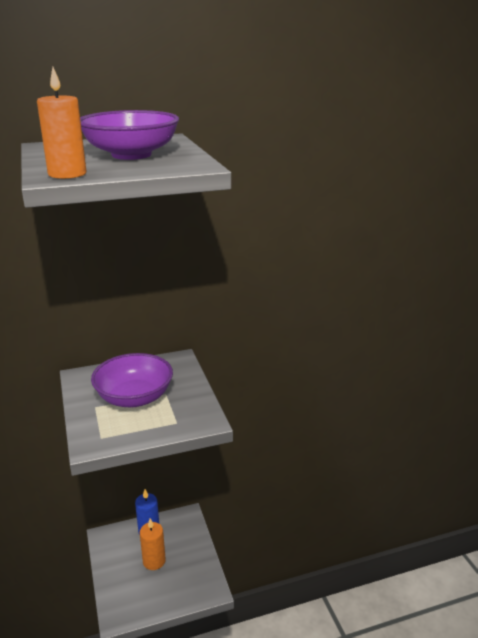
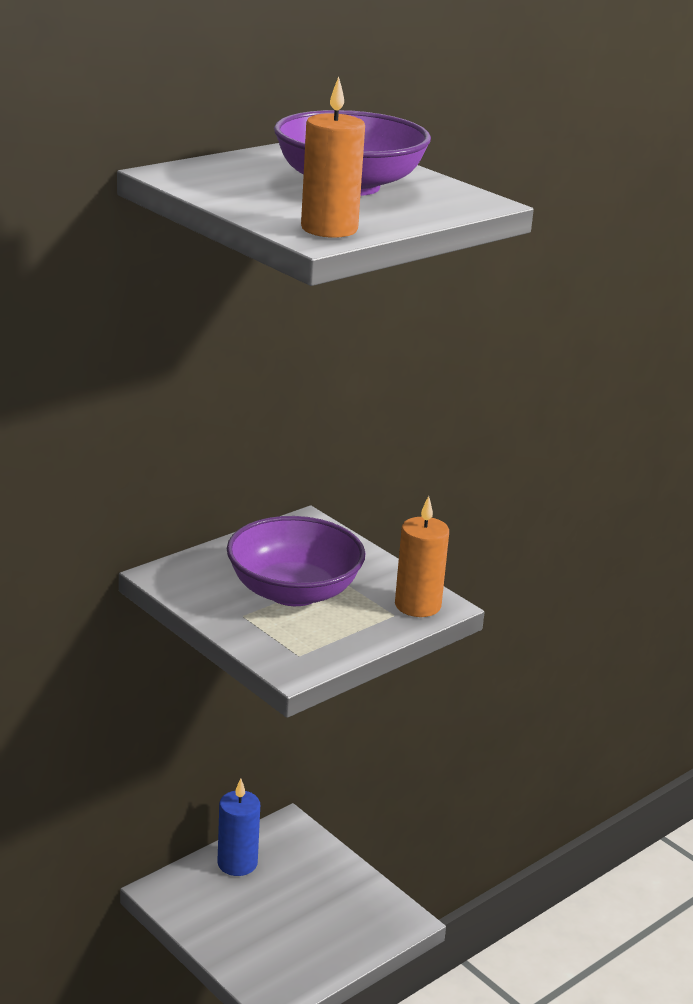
camera: 25 degrees left, 0 degrees up
orange candle [140,518,166,570] -> orange candle moved to [395,496,449,617]

